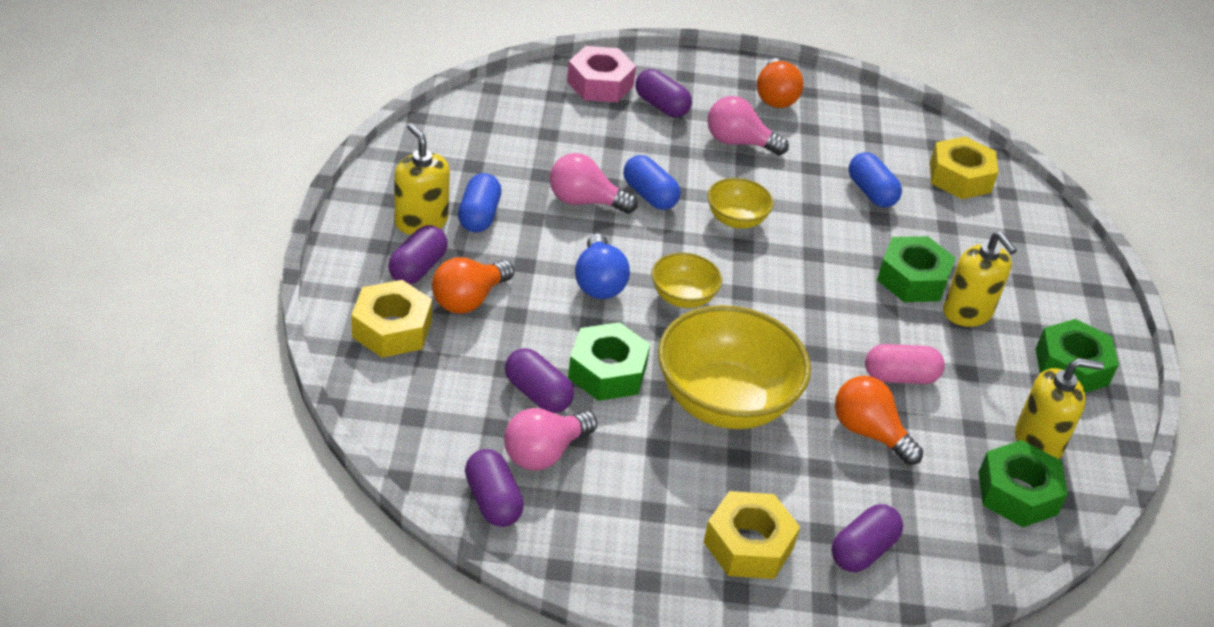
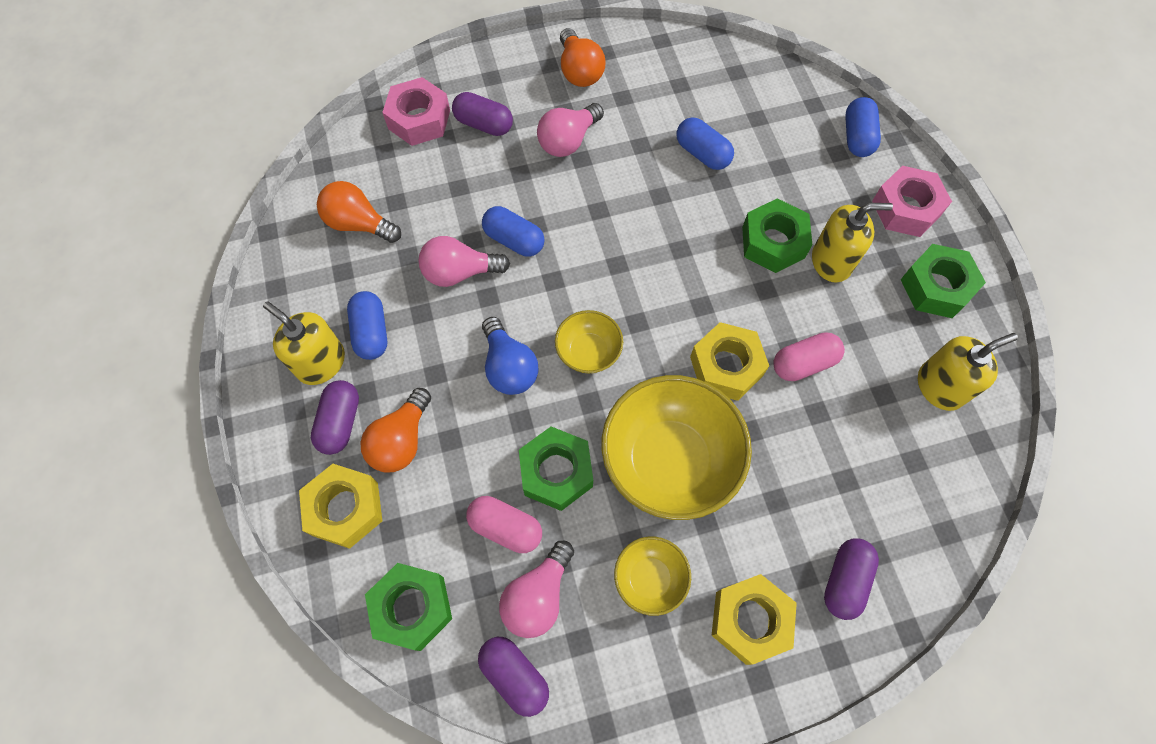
camera: 15 degrees left, 25 degrees up
purple capsule [505,348,574,413] -> pink capsule [466,496,542,553]
yellow bowl [707,178,774,229] -> yellow bowl moved to [614,536,691,616]
pink light bulb [708,96,789,155] -> pink light bulb turned 45 degrees counterclockwise [537,103,604,157]
orange light bulb [835,376,923,465] -> orange light bulb moved to [317,181,401,243]
yellow nut [930,137,998,199] -> yellow nut moved to [690,322,769,401]
yellow soap dispenser [943,232,1017,327] -> yellow soap dispenser turned 45 degrees counterclockwise [812,203,893,282]
green nut [978,440,1068,527] -> green nut moved to [365,563,452,651]
none -> blue capsule [845,97,881,157]
none -> pink nut [872,166,952,237]

